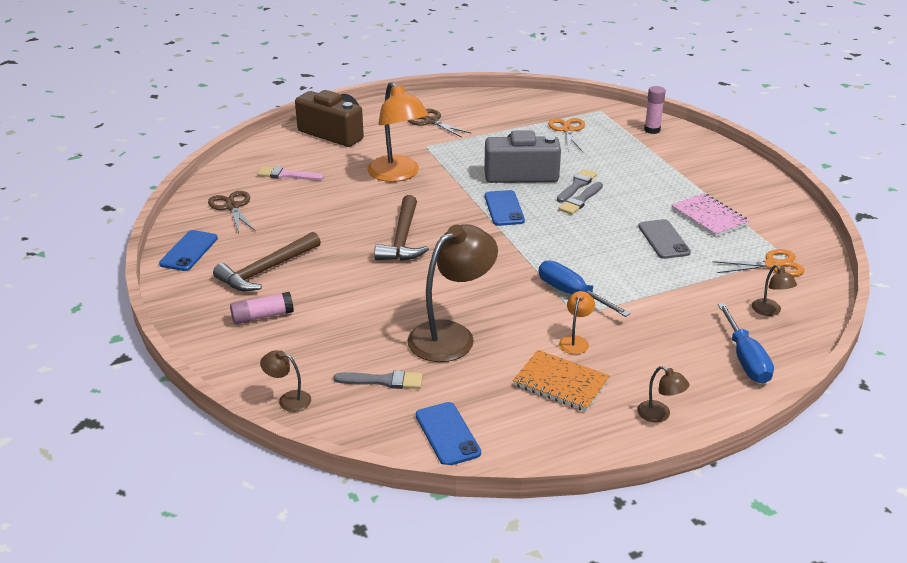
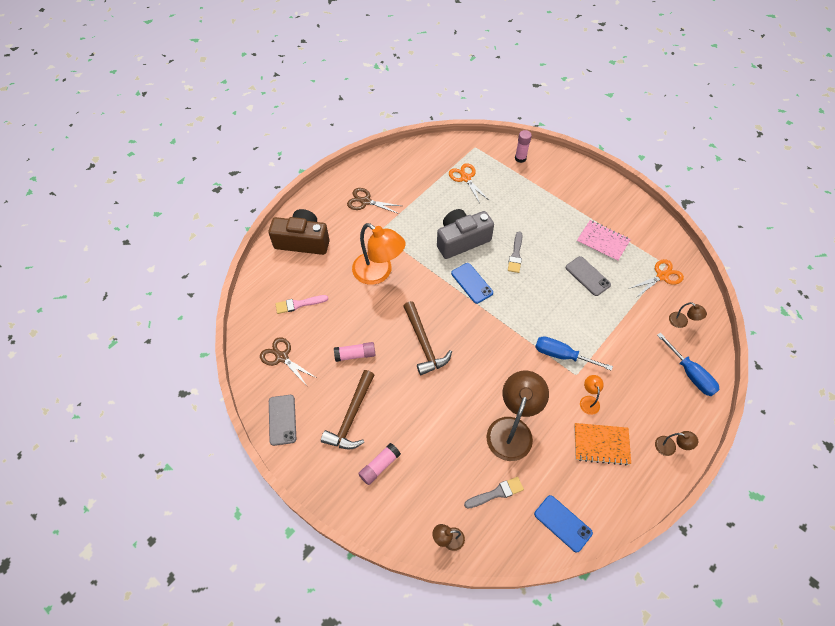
camera: 25 degrees left, 25 degrees up
blue phone [159,230,218,271] -> grey phone [269,395,296,446]
grey brush [557,169,597,203] -> none
none -> pink glue stick [334,342,376,362]

